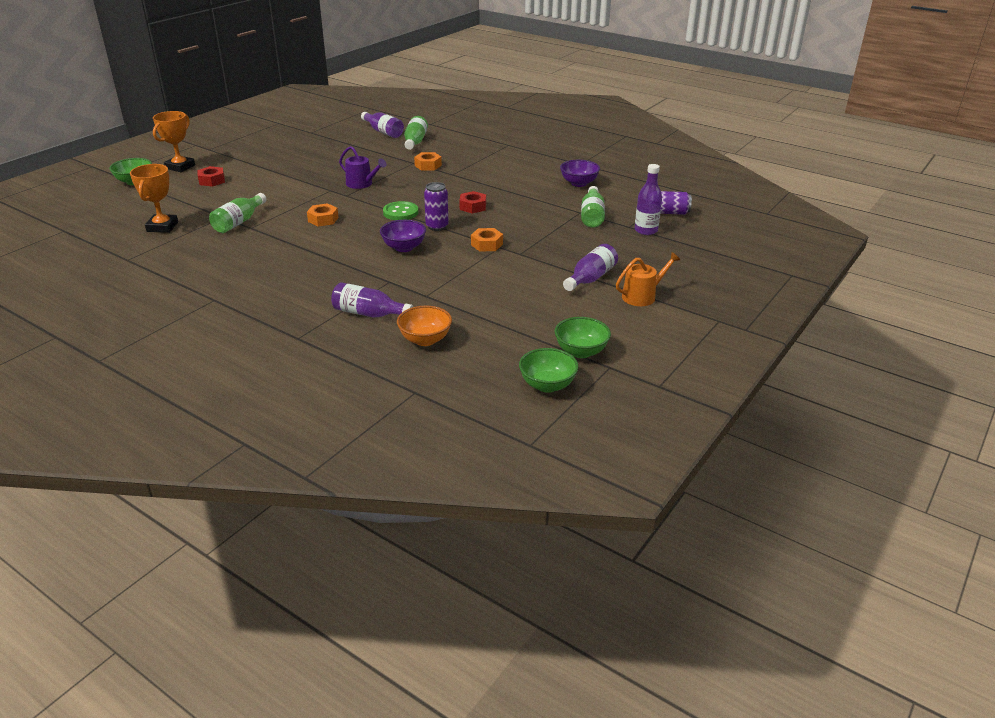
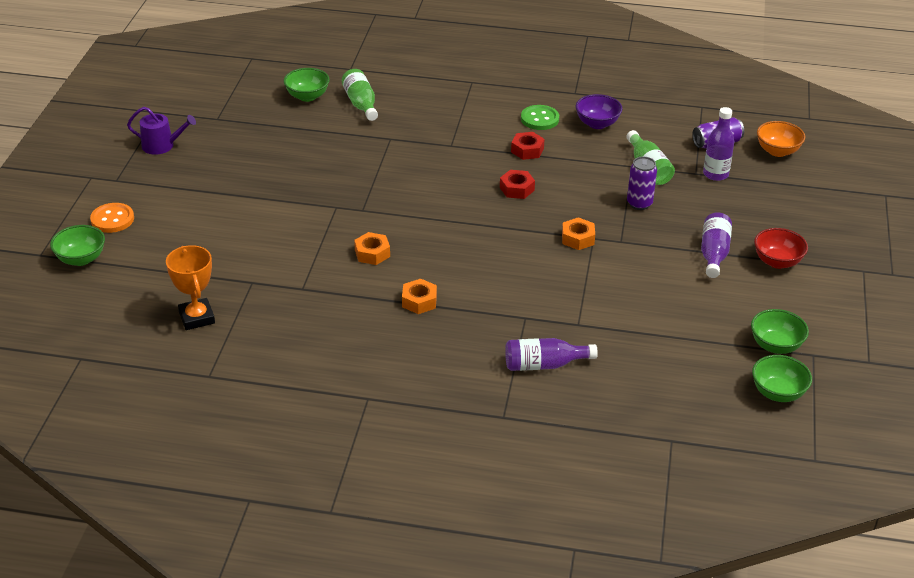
camera: 25 degrees left, 5 degrees up
orange trophy [153,111,195,172] -> orange button [90,203,134,233]
red nut [198,166,225,187] -> red nut moved to [511,132,545,160]
green bottle [209,193,267,233] -> none
purple watering can [339,146,386,189] -> purple watering can moved to [127,107,196,155]
purple bottle [361,112,404,138] -> green bowl [284,68,330,102]
purple bowl [380,220,426,252] -> none
green button [383,201,418,220] -> green button moved to [521,105,559,130]
orange bowl [397,306,452,346] -> orange bowl moved to [757,121,805,157]
orange nut [414,152,442,171] -> orange nut moved to [402,279,437,314]
purple can [424,182,448,231] -> purple can moved to [627,157,657,210]
orange watering can [616,252,680,306] -> red bowl [754,228,808,269]

